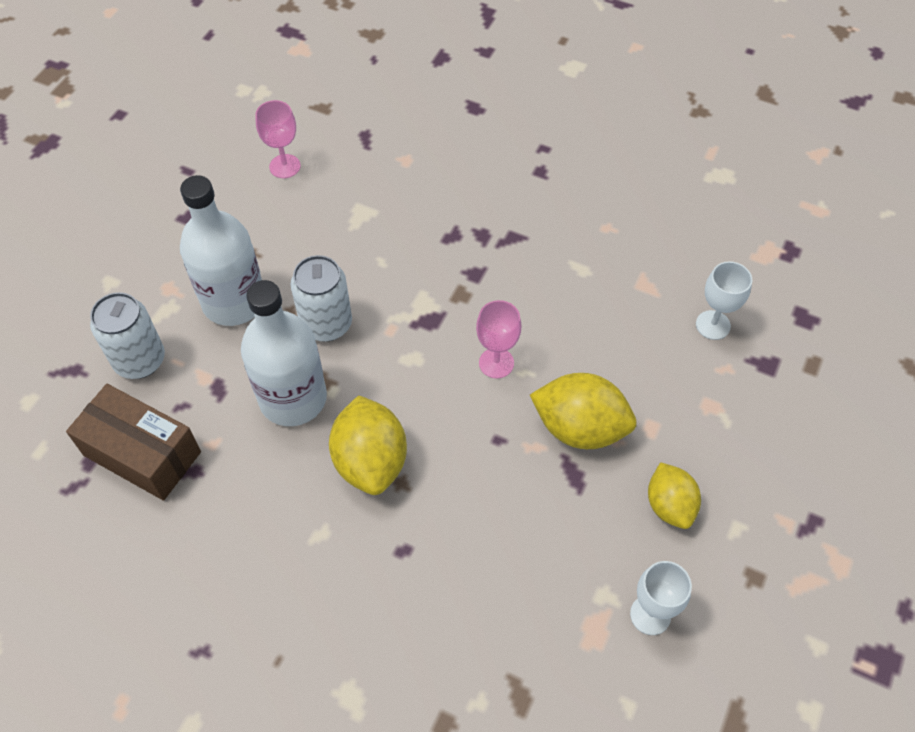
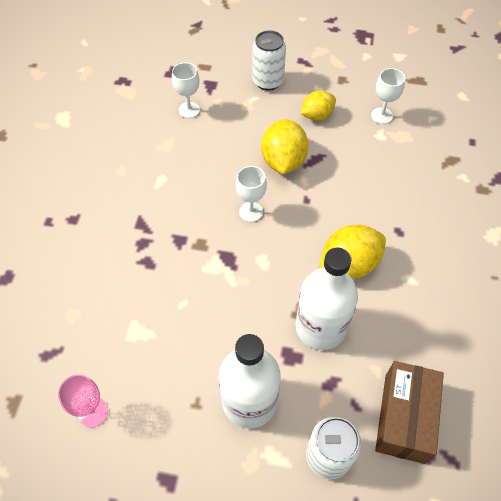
camera: 105 degrees left, 0 degrees up
white can [291,255,352,342] -> white can moved to [253,30,286,91]
pink goblet [476,300,521,379] -> white goblet [236,166,267,222]

